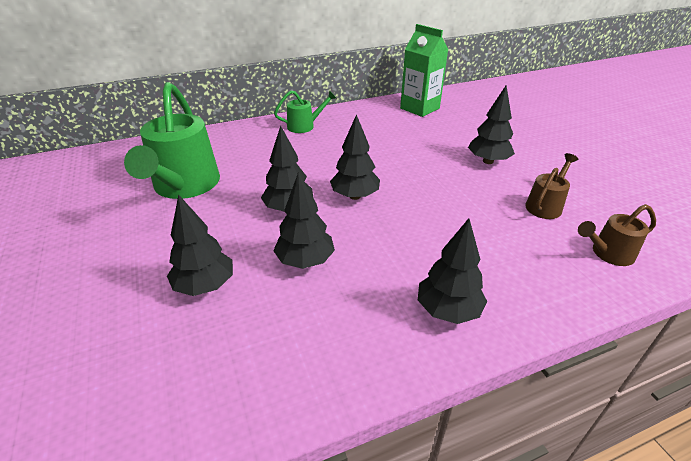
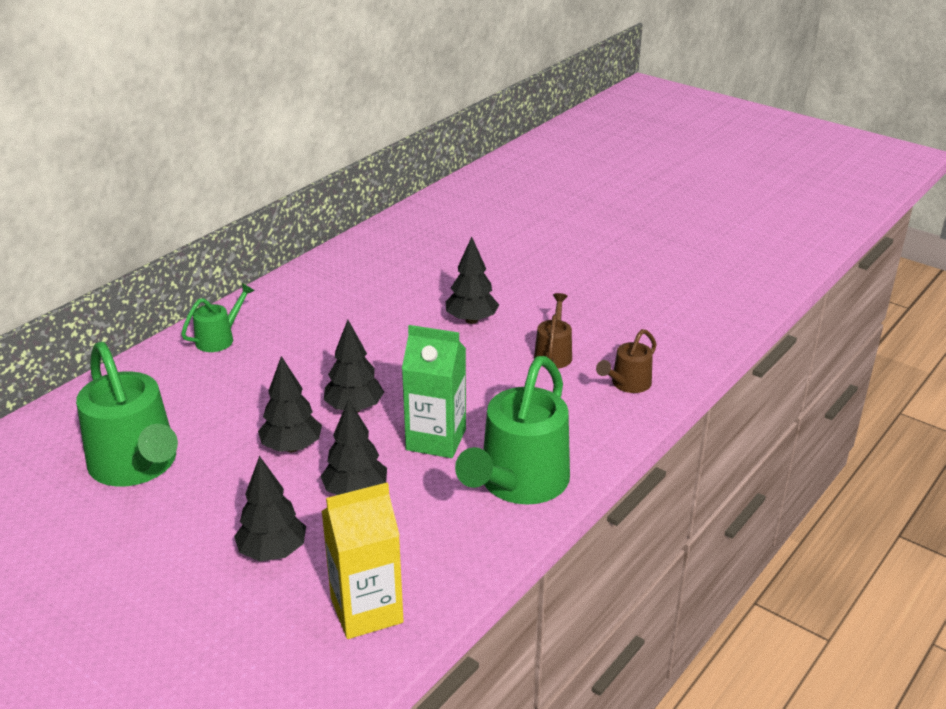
camera: 30 degrees left, 5 degrees down
green carton [400,24,449,117] -> green carton moved to [402,325,466,458]
black tree [418,218,487,324] -> green watering can [455,356,570,504]
none -> yellow carton [321,483,404,639]

